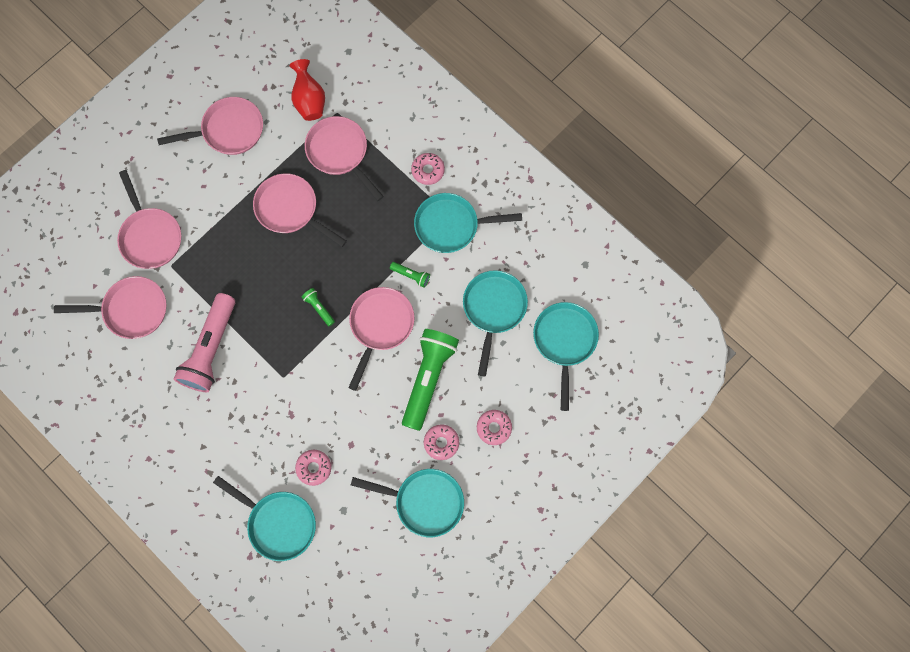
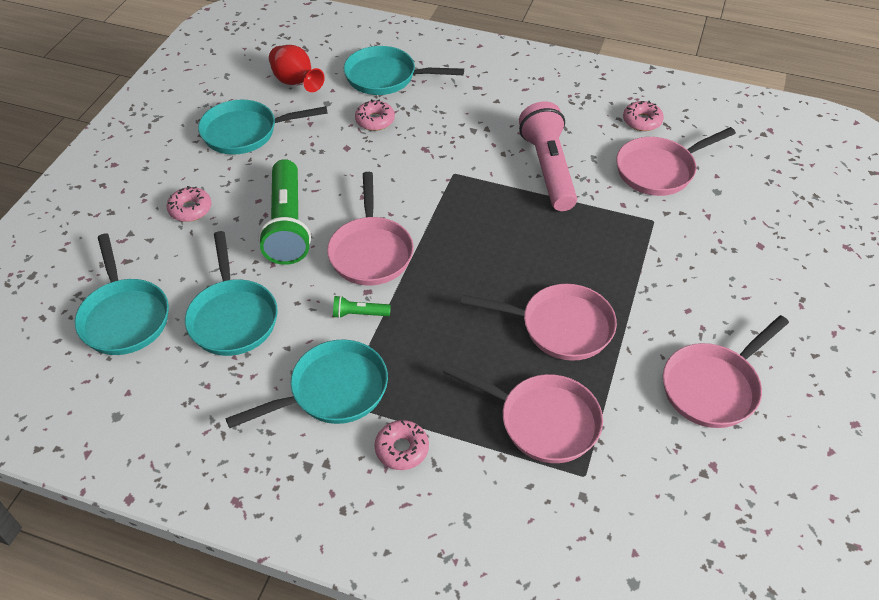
camera: 155 degrees right, 25 degrees down
pink pan [117,170,181,269] -> none
red vase [289,59,325,121] -> red vase moved to [269,45,325,92]
green flashlight [302,288,335,326] -> none
pink donut [424,424,459,460] -> pink donut moved to [623,101,664,131]

